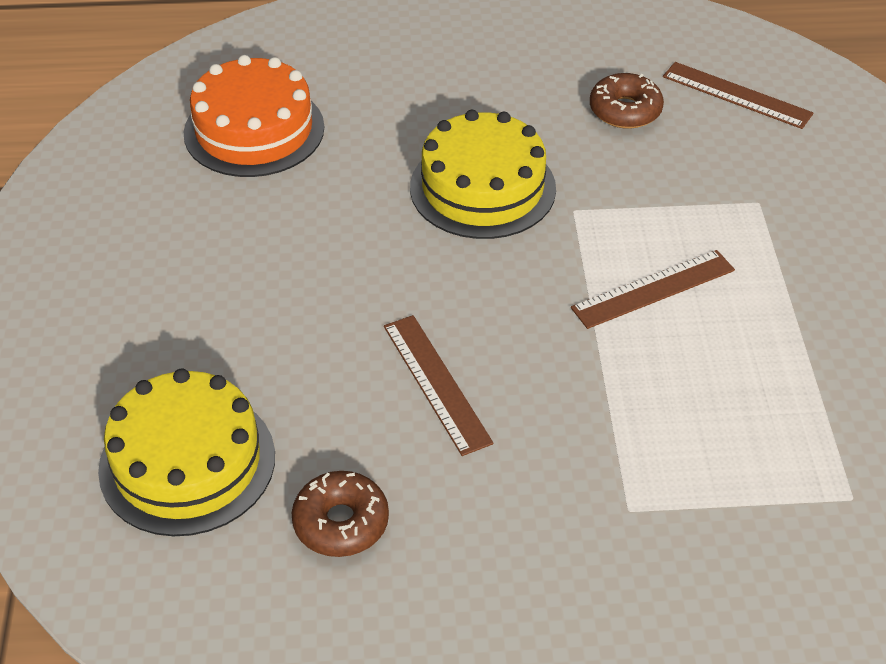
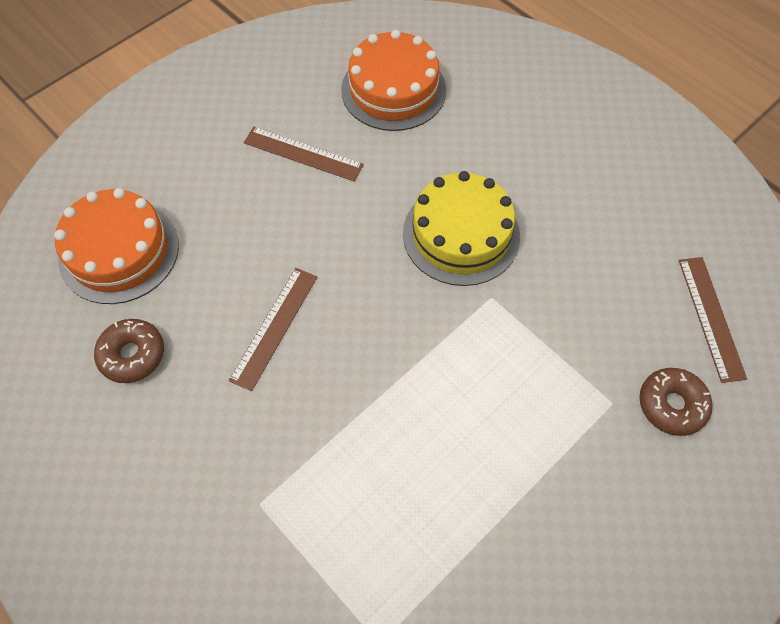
camera: 50 degrees right, 15 degrees up
yellow cake [98,368,275,536] -> orange cake [54,188,179,304]
brown ruler [571,250,735,329] -> brown ruler moved to [244,127,364,182]
brown donut [590,73,664,129] -> brown donut moved to [639,368,712,436]

